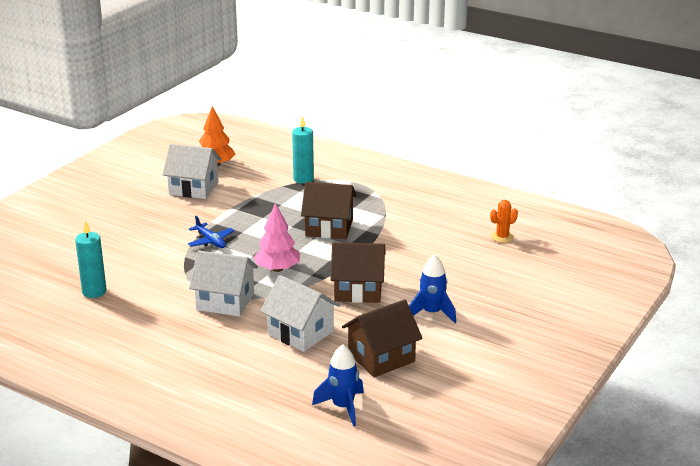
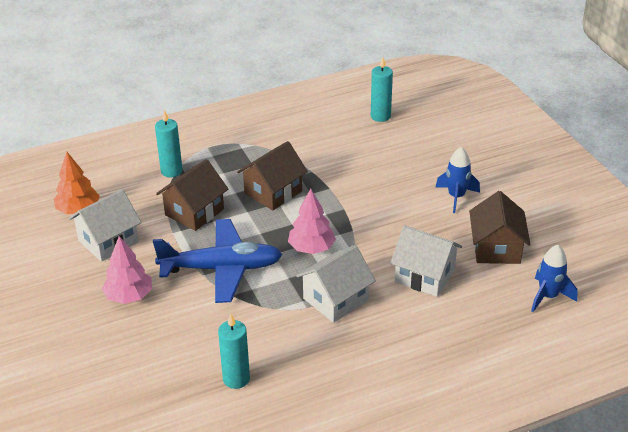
camera: 55 degrees left, 10 degrees up
blue plane [188,216,234,248] -> blue plane [153,219,282,303], size x2.20
white house [260,275,340,352] -> white house turned 45 degrees clockwise [390,225,462,297]
brown house [330,242,386,303] -> brown house moved to [156,159,228,231]
orange cactus [490,200,518,243] -> turquoise candle [371,57,393,122]
none -> pink tree [102,236,152,304]

